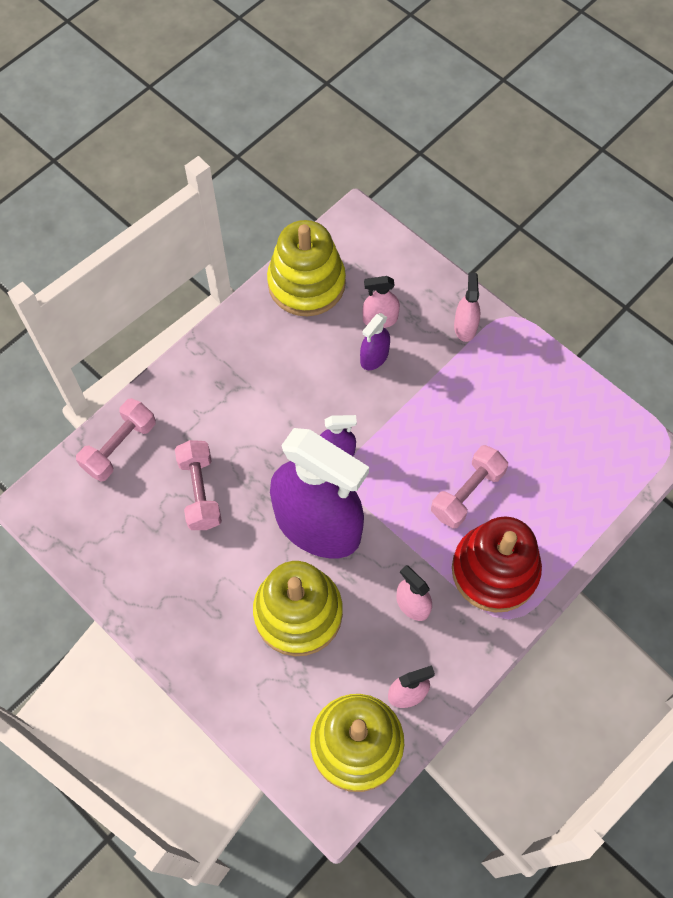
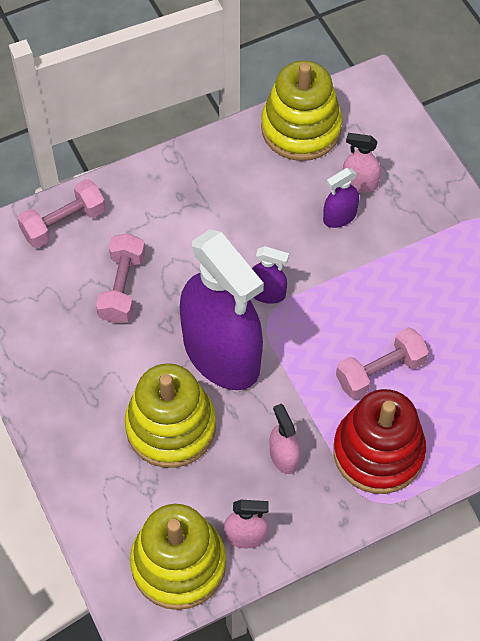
camera: 20 degrees right, 5 degrees down
pink spray bottle [454,273,481,342] -> none

